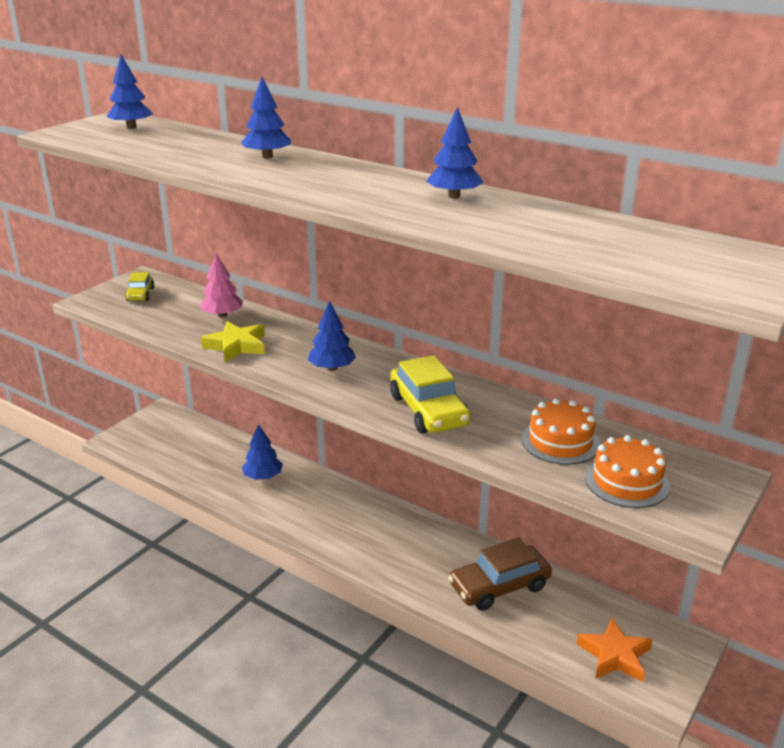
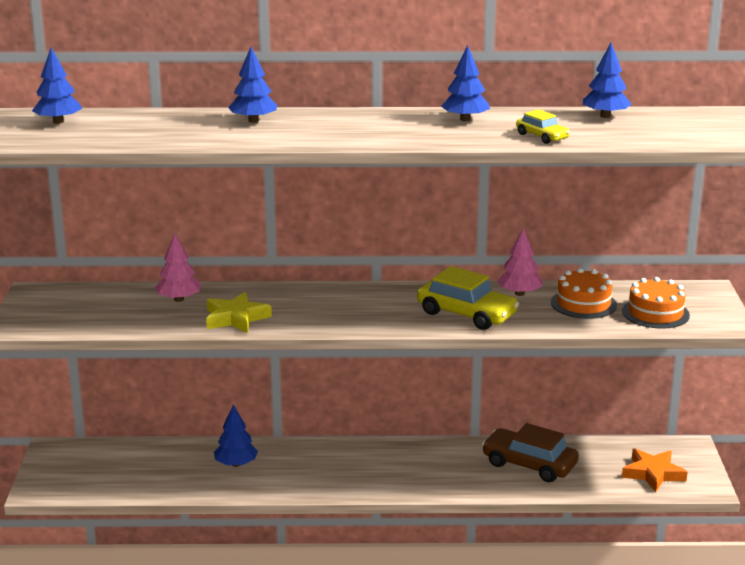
camera: 35 degrees left, 5 degrees down
yellow car [125,272,154,301] -> yellow car moved to [516,109,570,144]
blue tree [308,301,356,371] -> blue tree moved to [583,43,631,118]
brown car [448,537,552,611] -> brown car turned 90 degrees clockwise [482,423,579,482]
none -> pink tree [497,228,543,296]

